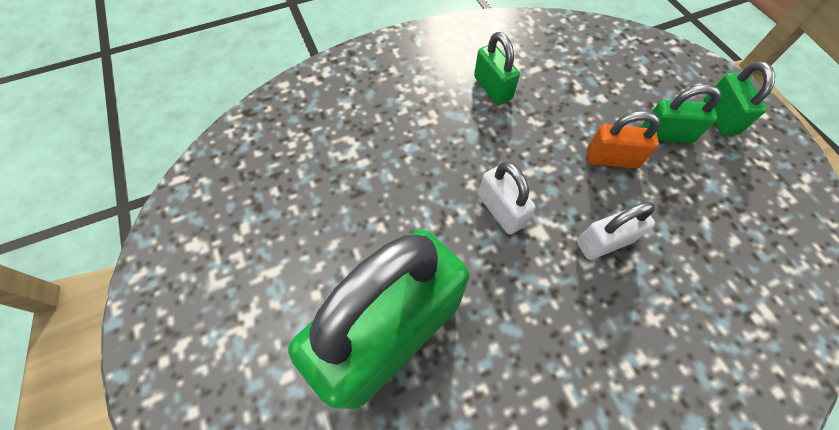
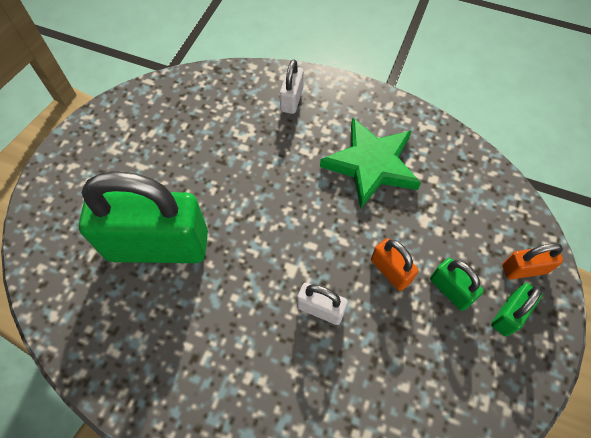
camera: 45 degrees right, 0 degrees up
green padlock [474,32,520,105] -> green star [320,117,421,209]
white padlock [478,162,536,235] -> white padlock moved to [280,59,304,114]
none -> orange padlock [502,243,563,280]

